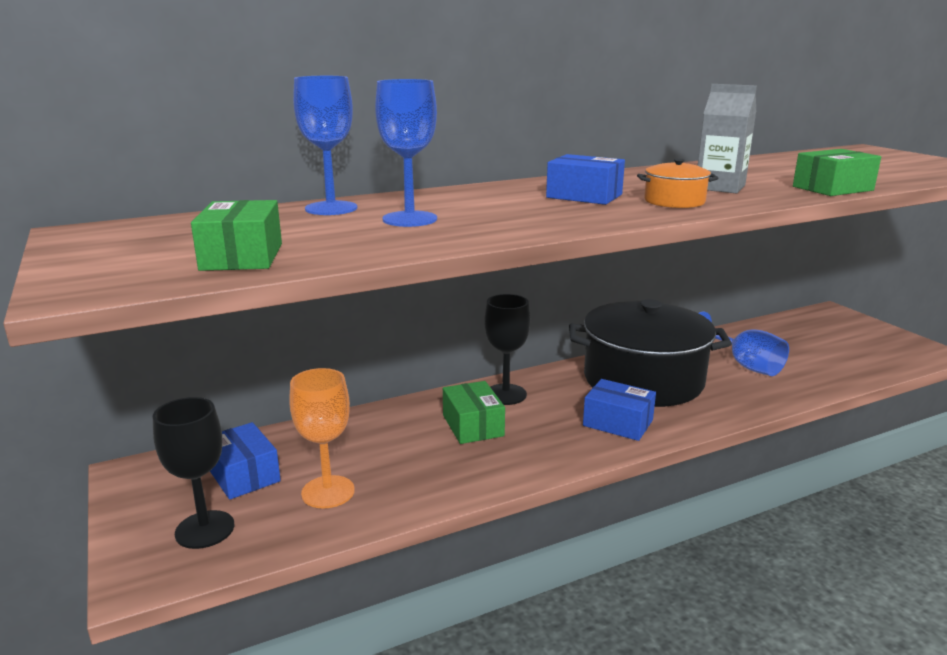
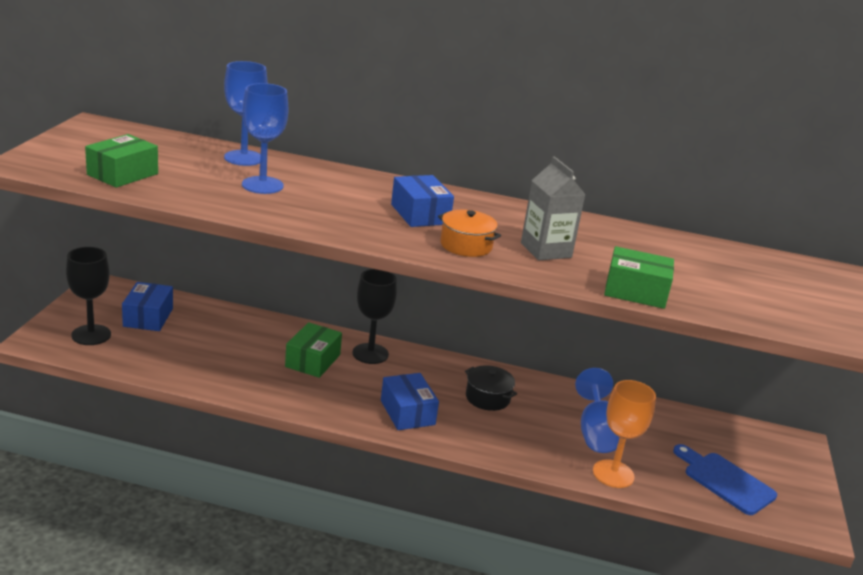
camera: 35 degrees right, 5 degrees up
orange goblet [289,368,355,509] -> orange goblet moved to [593,380,656,488]
black pot [569,299,732,407] -> black pot [465,365,517,411], size x0.40
none -> blue cutting board [673,444,777,515]

